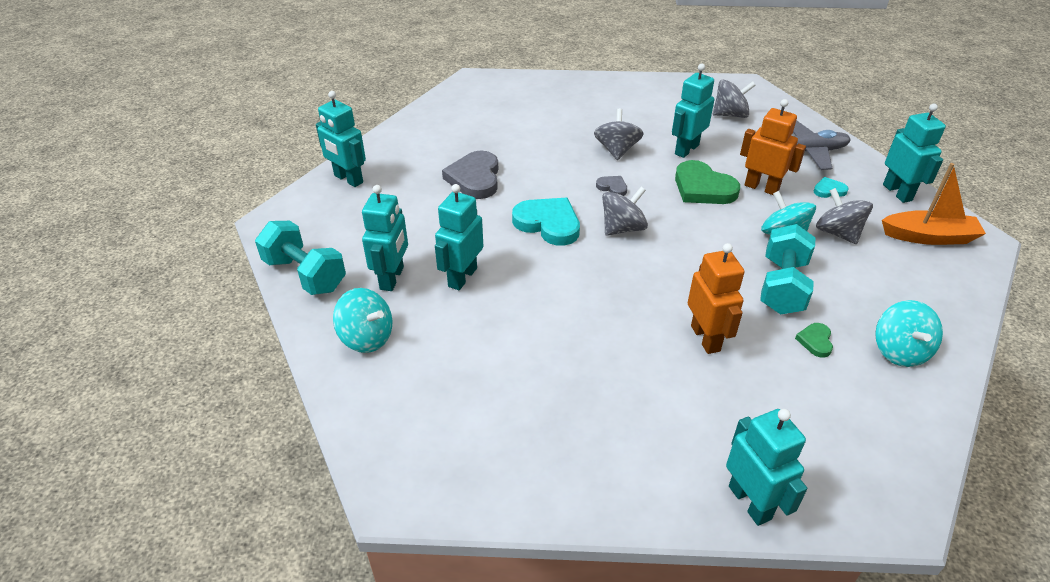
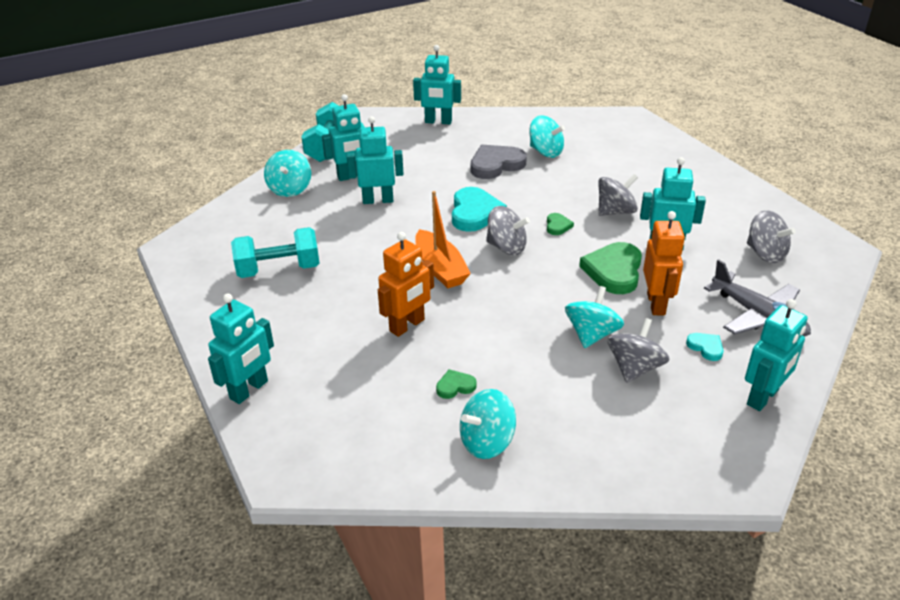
camera: 60 degrees right, 5 degrees down
turquoise robot [316,91,366,187] -> turquoise robot turned 90 degrees counterclockwise [413,45,461,124]
grey heart [596,176,627,196] -> green heart [547,213,574,235]
turquoise dumbbell [760,224,815,314] -> turquoise dumbbell moved to [231,227,319,278]
orange boat [882,163,986,245] -> orange boat moved to [415,191,471,288]
none -> turquoise spinning top [530,115,565,158]

